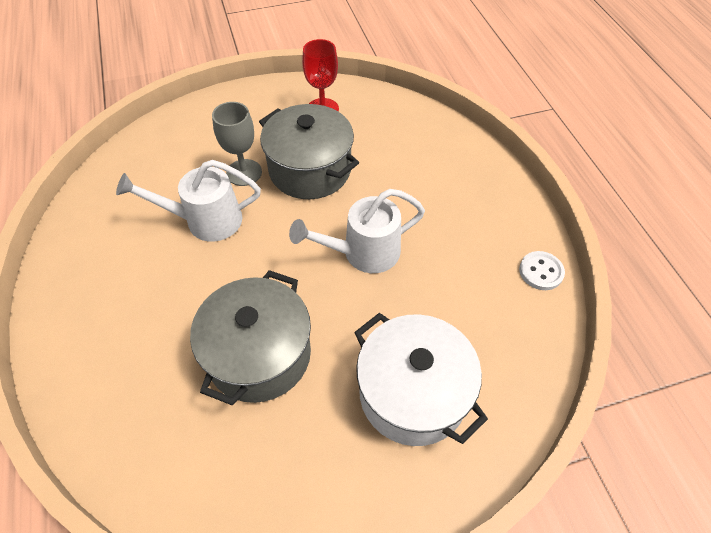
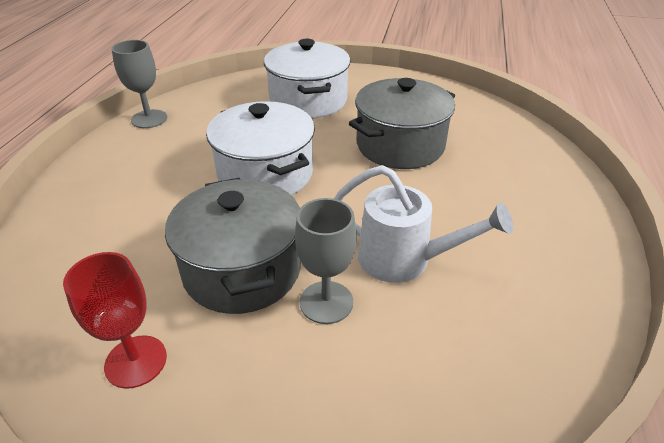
camera: 150 degrees left, 15 degrees down
white watering can [289,189,425,273] -> white pot [206,101,315,195]
white button [519,251,565,290] -> grey goblet [112,40,167,128]

